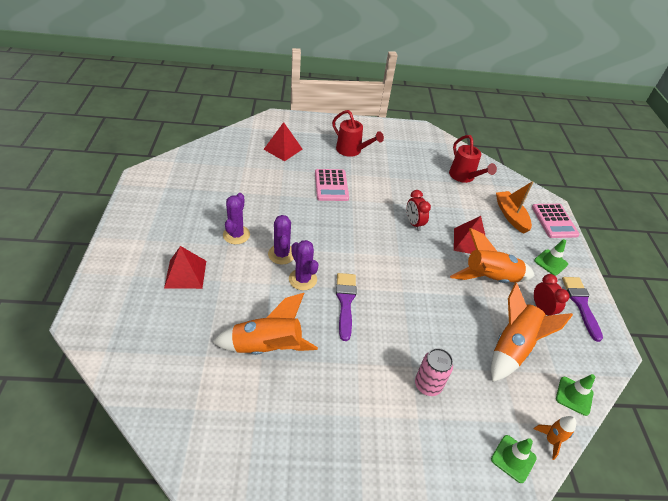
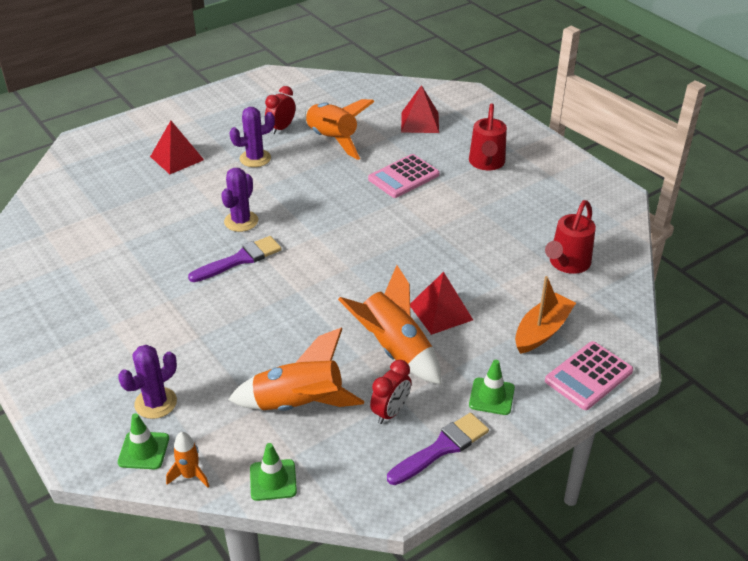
camera: 60 degrees right, 5 degrees down
orange rocket [213,293,318,355] -> orange rocket moved to [304,99,375,160]
purple cactus [268,215,294,264] -> purple cactus moved to [118,345,177,419]
red clock [407,190,431,231] -> red clock moved to [265,86,295,134]
pink can [415,348,453,396] -> none

